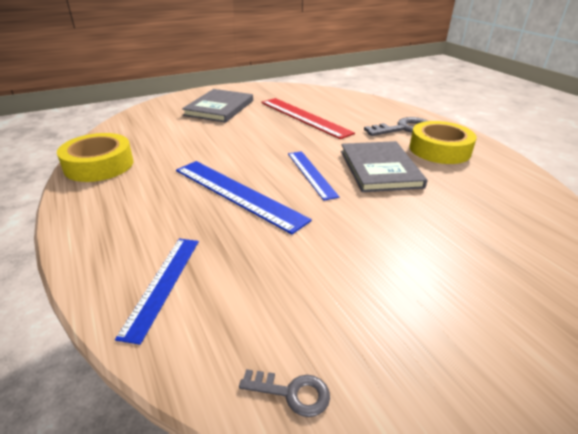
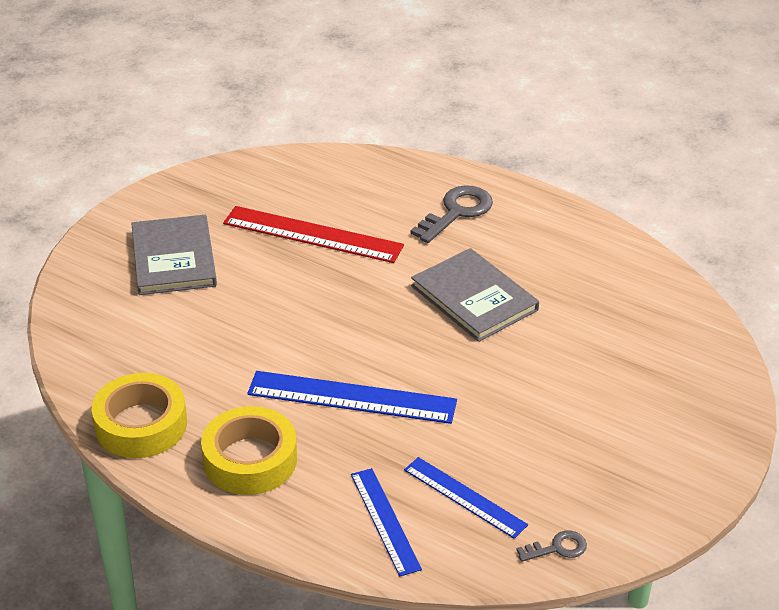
camera: 30 degrees left, 5 degrees up
blue ruler [288,151,340,201] -> blue ruler moved to [404,457,528,539]
yellow tape [409,121,477,164] -> yellow tape moved to [201,406,297,495]

